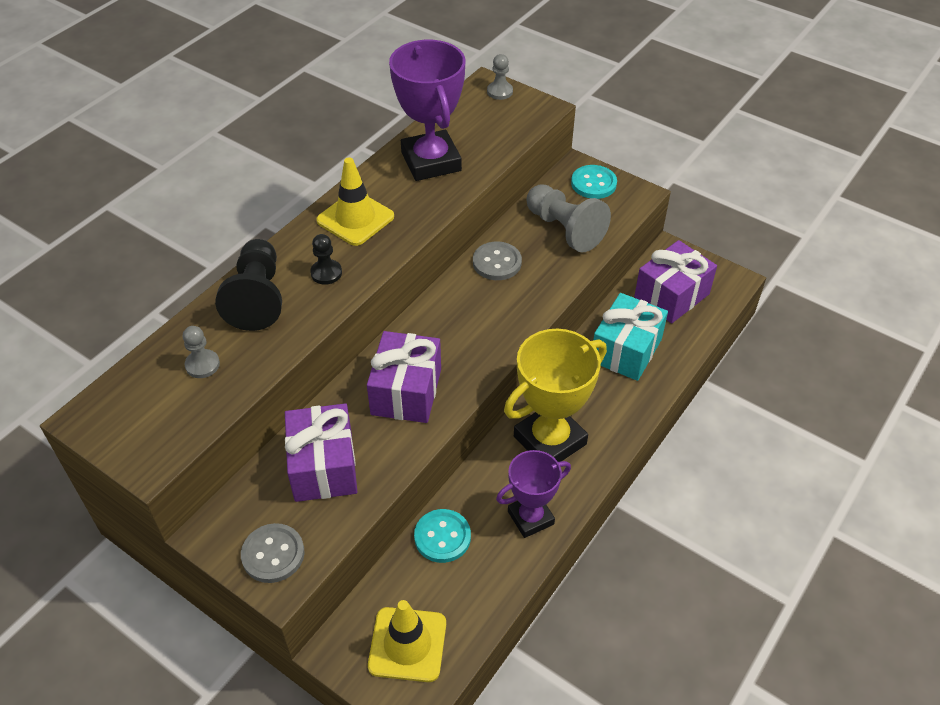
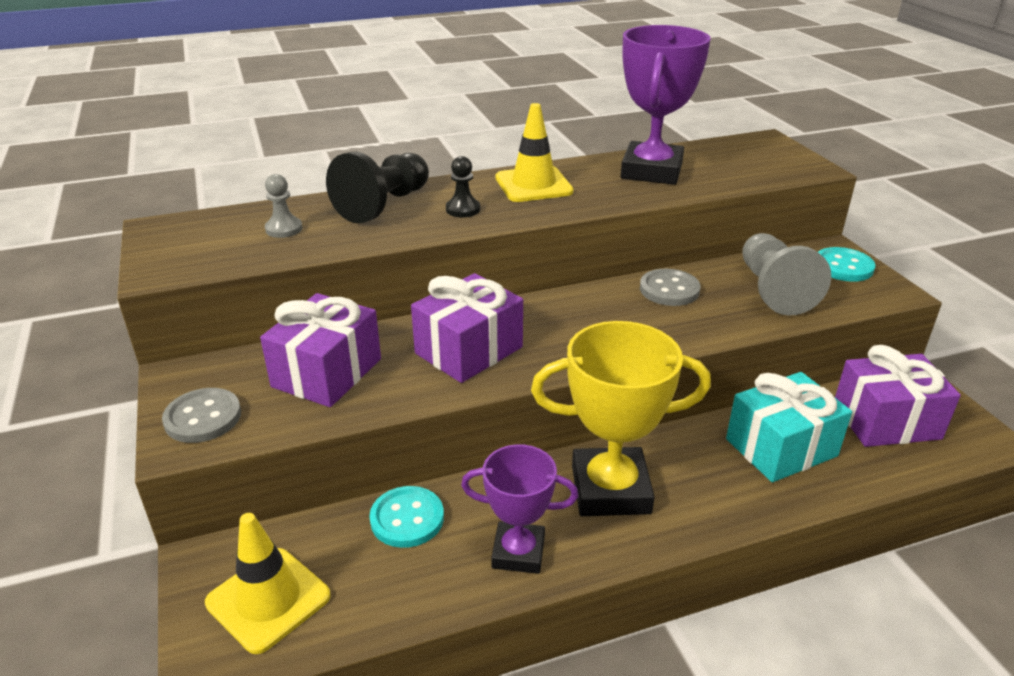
camera: 35 degrees right, 15 degrees down
grey pawn [487,54,513,100] -> none

